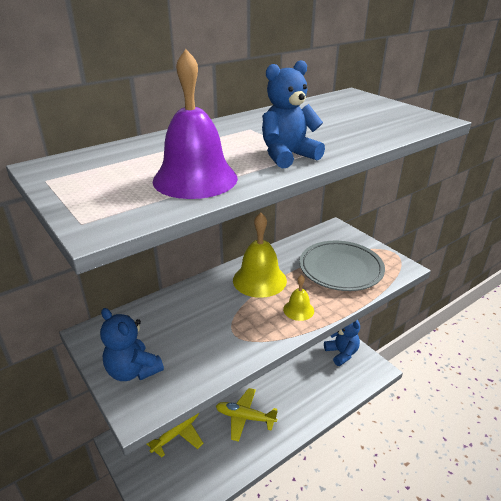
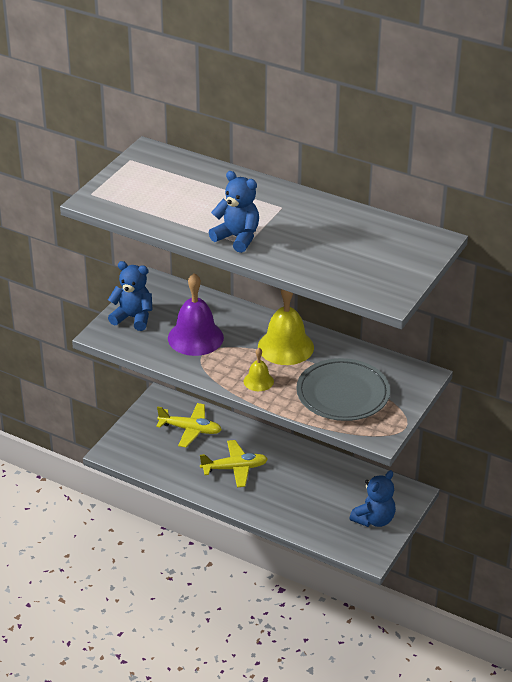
camera: 65 degrees right, 5 degrees up
blue teddy bear [100,308,164,381] -> blue teddy bear turned 90 degrees clockwise [108,261,153,331]
purple bell [153,49,238,199] -> purple bell moved to [168,273,224,356]
yellow plane [216,388,278,442] -> yellow plane turned 90 degrees clockwise [200,440,268,487]

